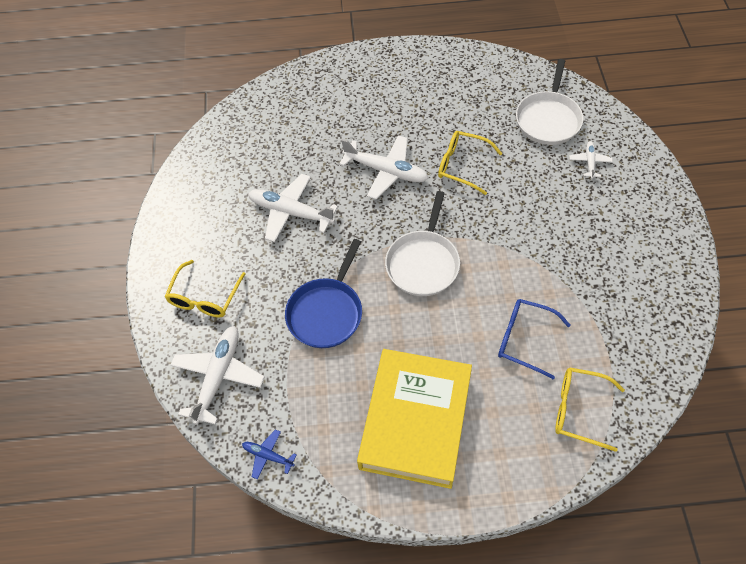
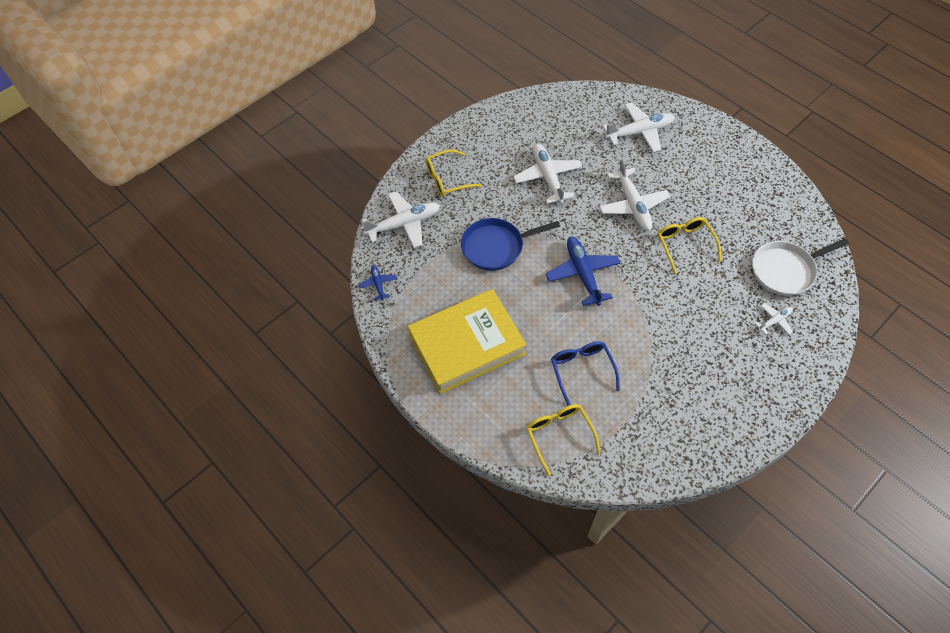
camera: 50 degrees right, 0 degrees up
white pan [385,191,460,296] -> blue plane [546,237,621,306]
none -> white plane [603,102,675,152]

